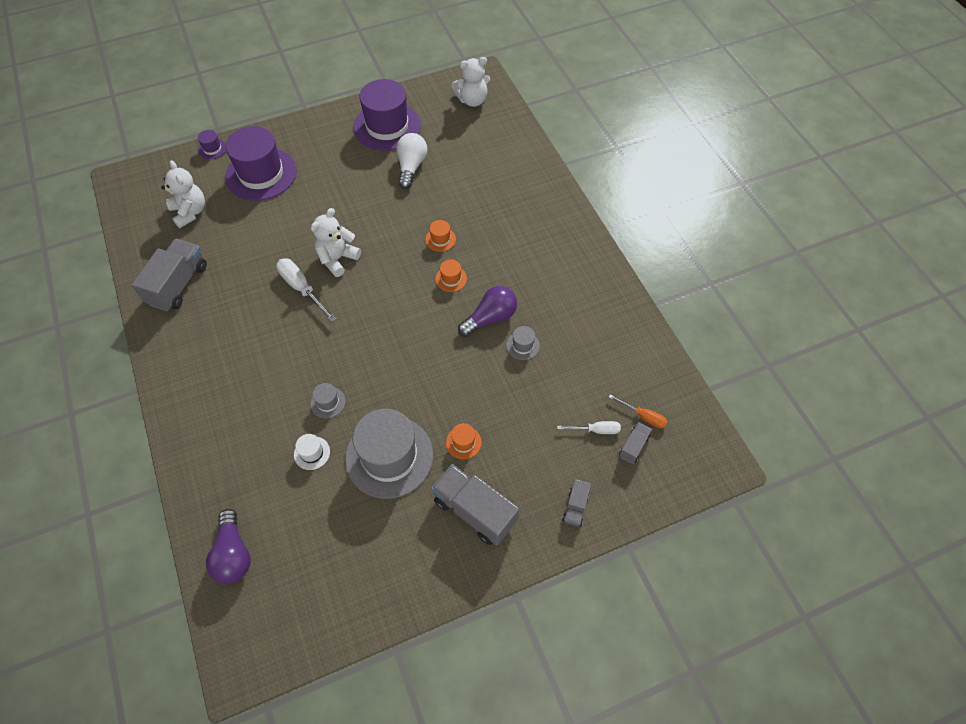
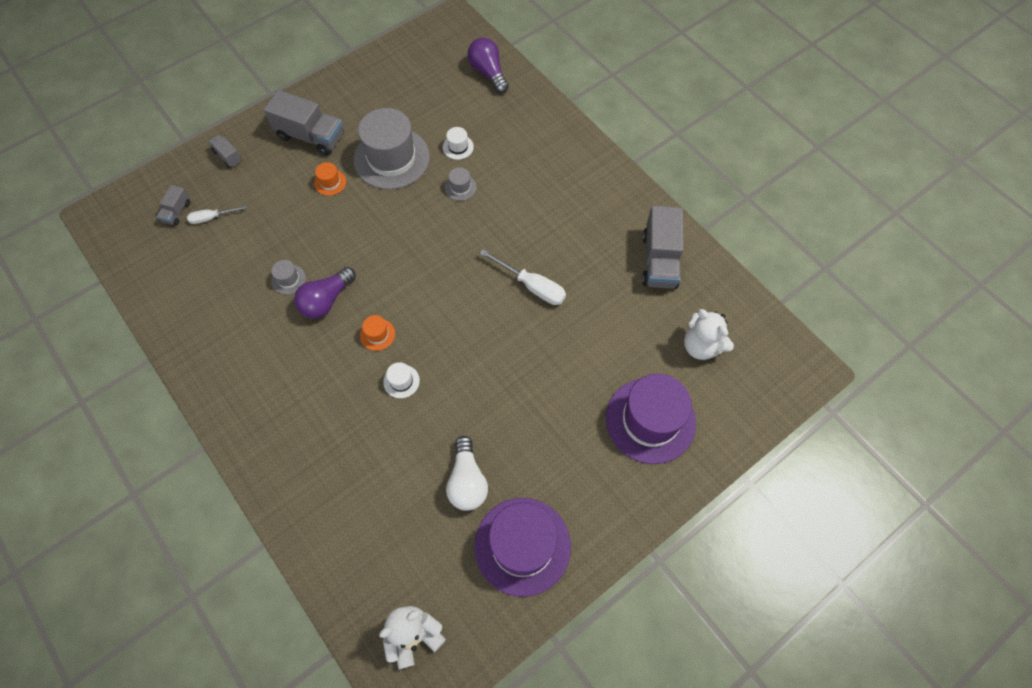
camera: 165 degrees right, 5 degrees up
purple hat [198,130,226,159] -> none
white teddy bear [311,208,361,277] -> none
orange hat [425,220,456,252] -> white hat [383,362,420,398]
grey truck [562,479,591,526] -> grey truck turned 45 degrees counterclockwise [208,134,241,168]
orange screwdriver [608,395,667,428] -> none

